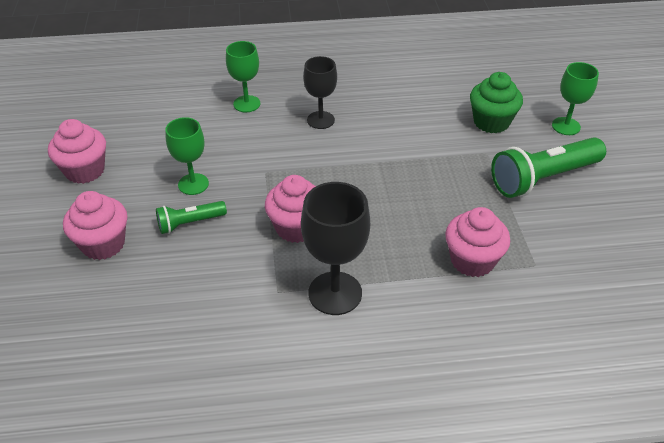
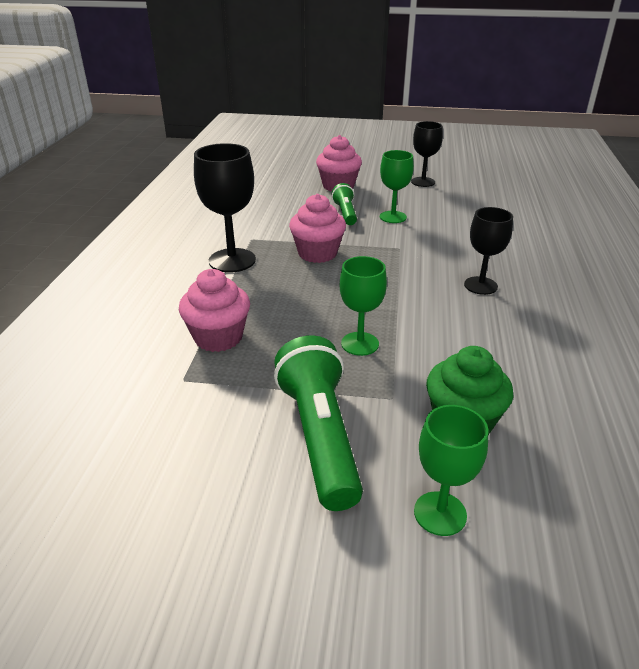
camera: 105 degrees right, 10 degrees down
pink cupcake [48,119,106,184] -> black goblet [411,121,443,187]
green goblet [226,41,261,112] -> green goblet moved to [340,256,387,356]

